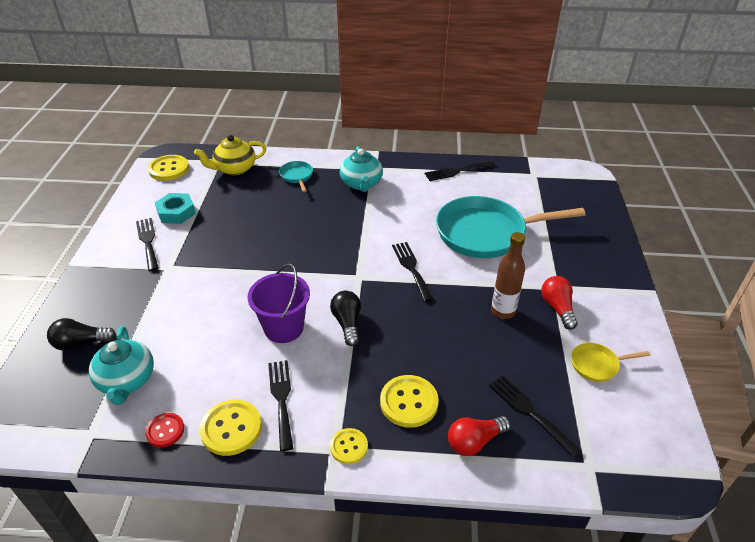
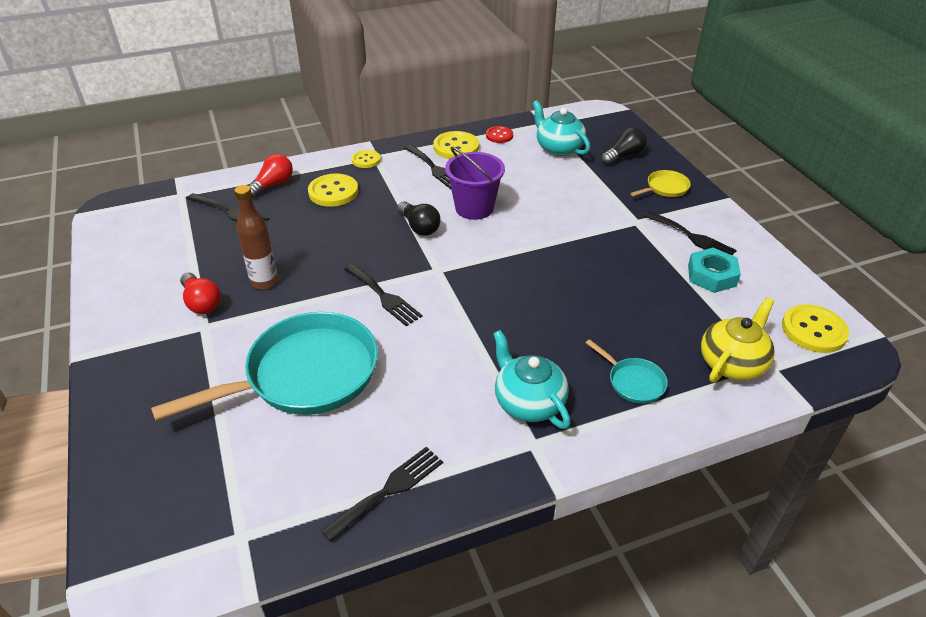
camera: 155 degrees right, 0 degrees up
yellow pan [571,342,650,382] -> yellow pan moved to [630,170,691,197]

